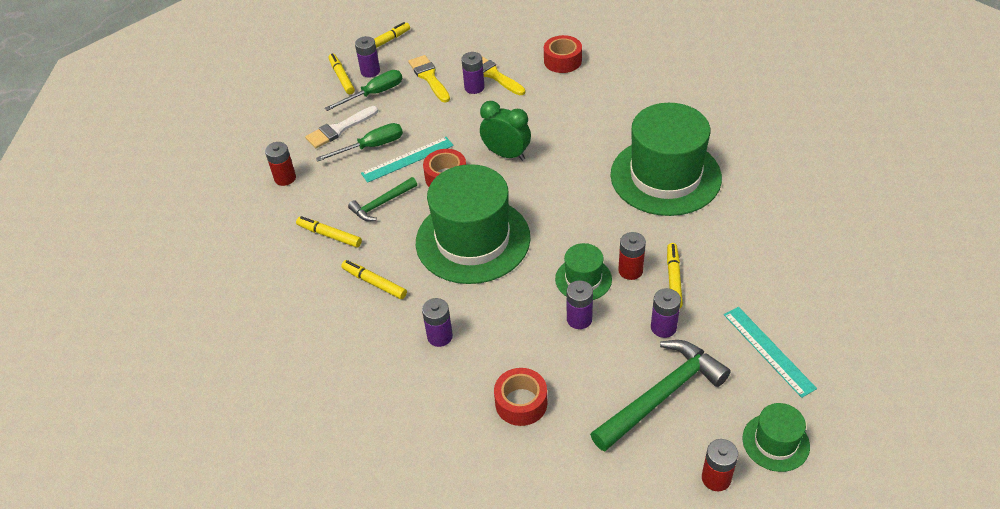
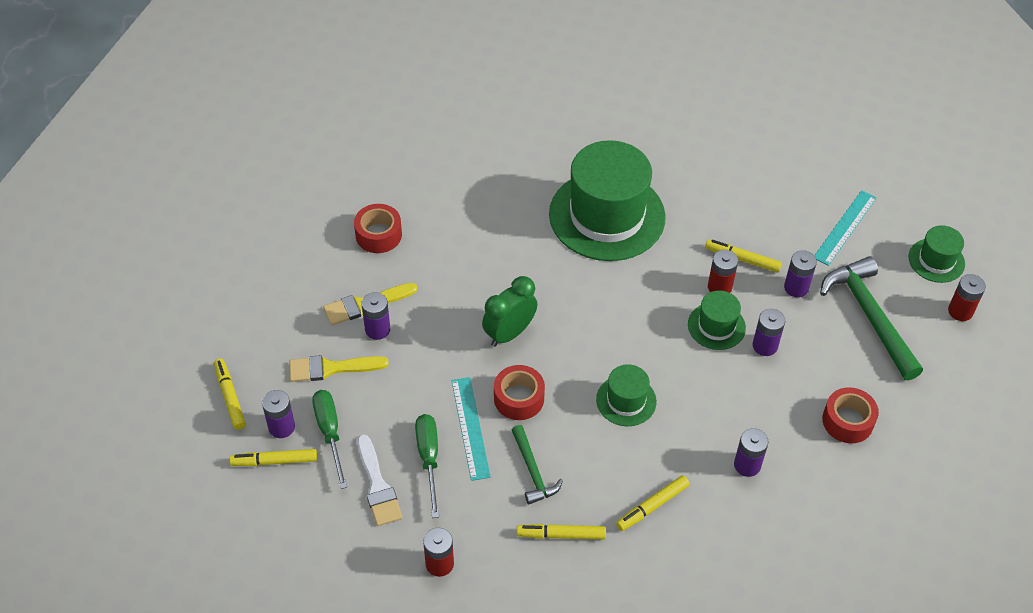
camera: 75 degrees left, 5 degrees up
yellow marker [296,216,362,248] -> yellow marker turned 45 degrees clockwise [517,524,606,539]
green hat [416,164,530,284] -> green hat [596,364,657,426], size x0.47
turquoise ruler [724,307,817,398] -> turquoise ruler turned 45 degrees counterclockwise [814,190,877,266]

